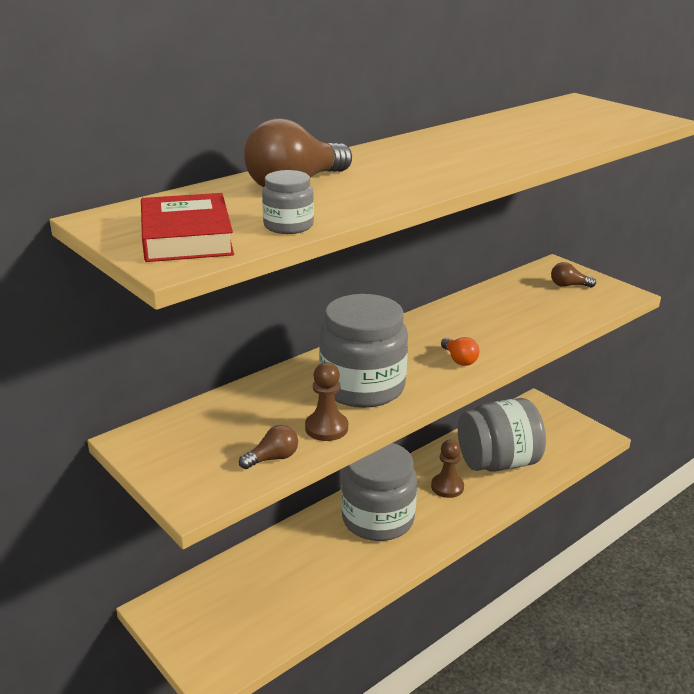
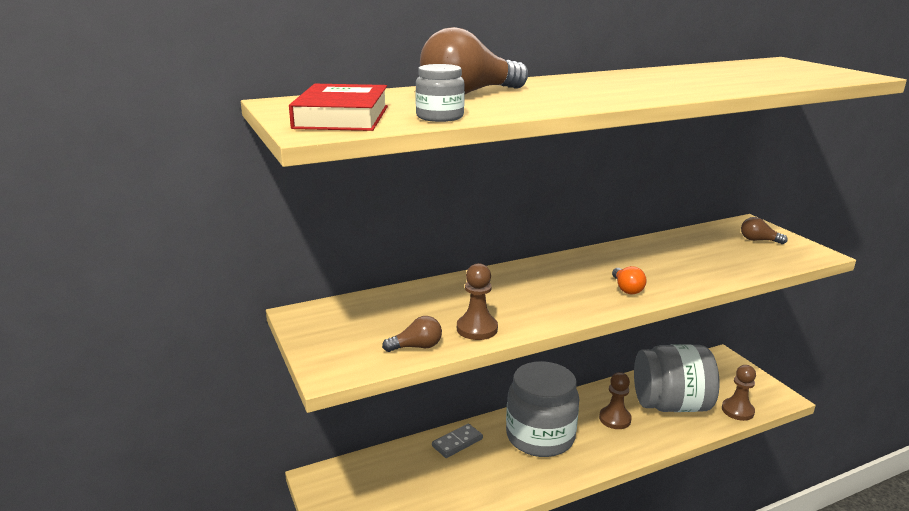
camera: 15 degrees right, 5 degrees down
grey jar [319,294,408,408] -> none
none -> grey domino [432,423,483,458]
none -> brown pawn [722,365,756,421]

